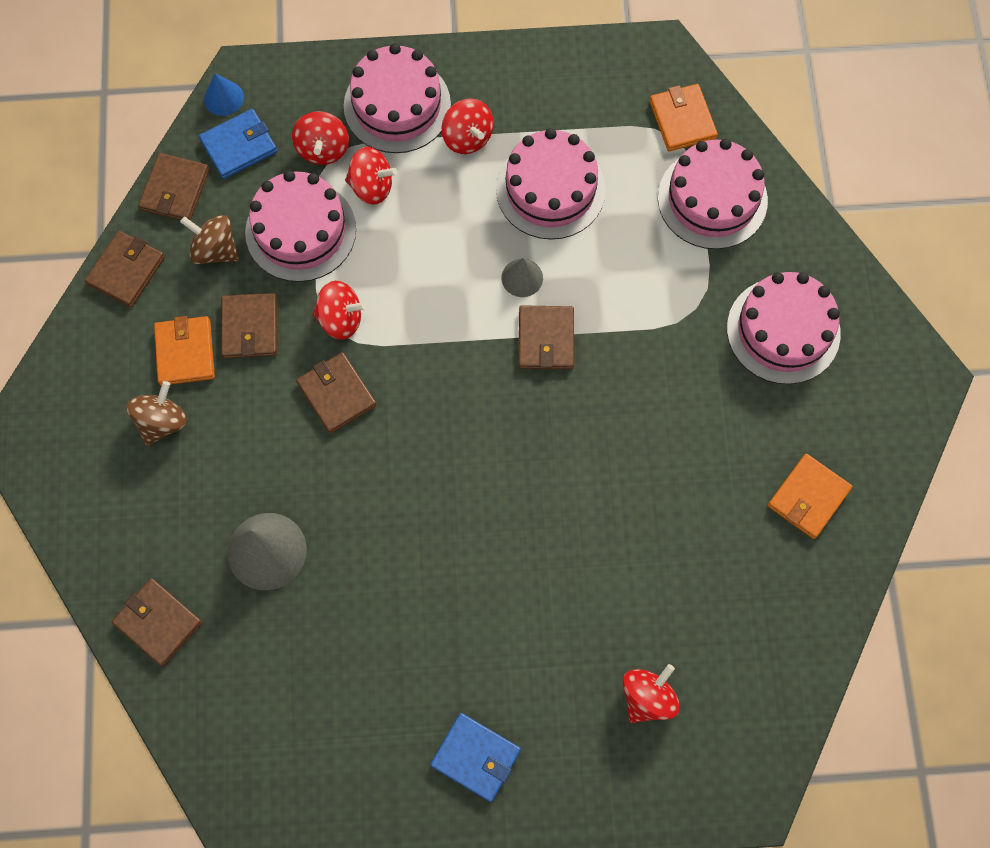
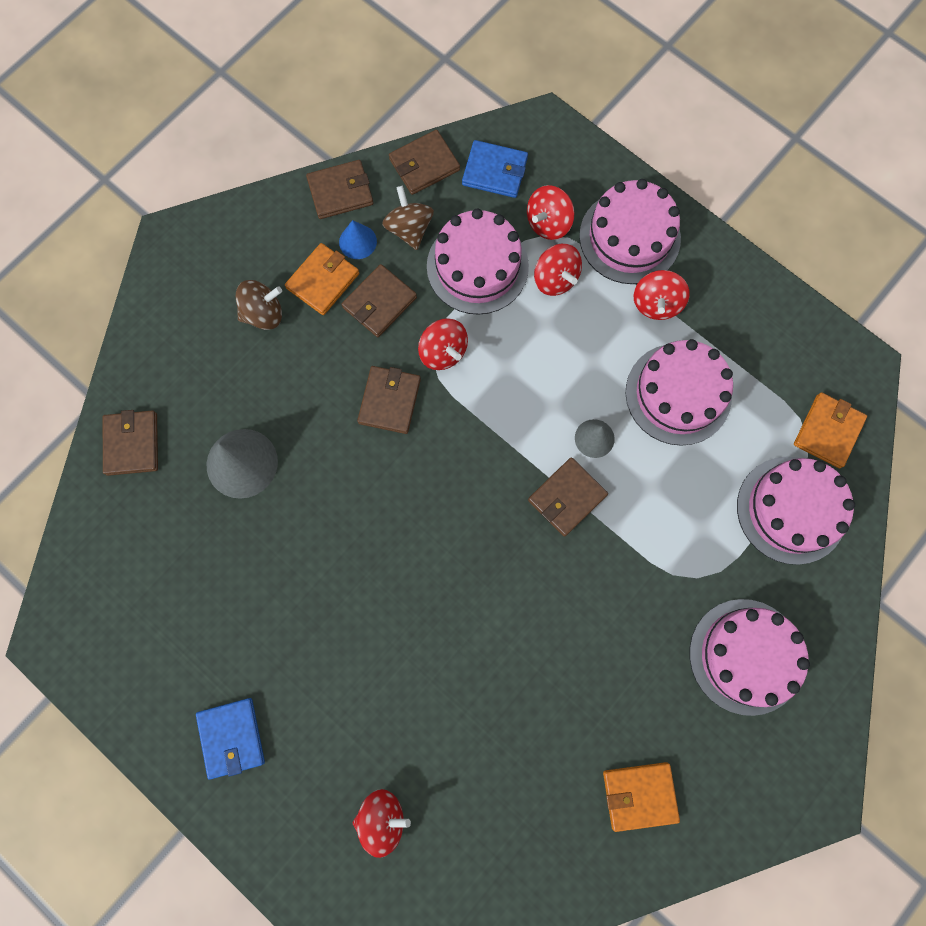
camera: 45 degrees right, 5 degrees up
blue cone [204,73,244,116] -> blue cone moved to [339,220,377,259]

